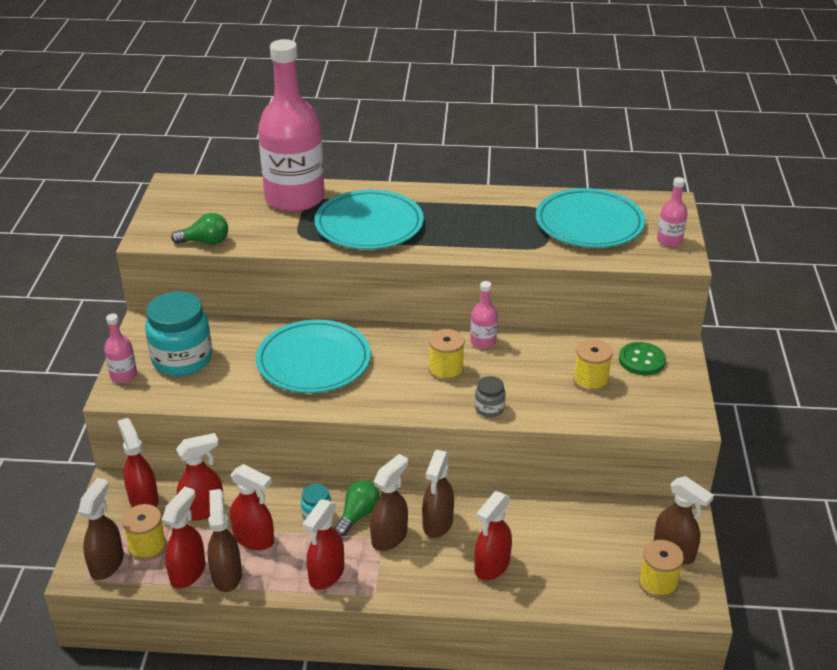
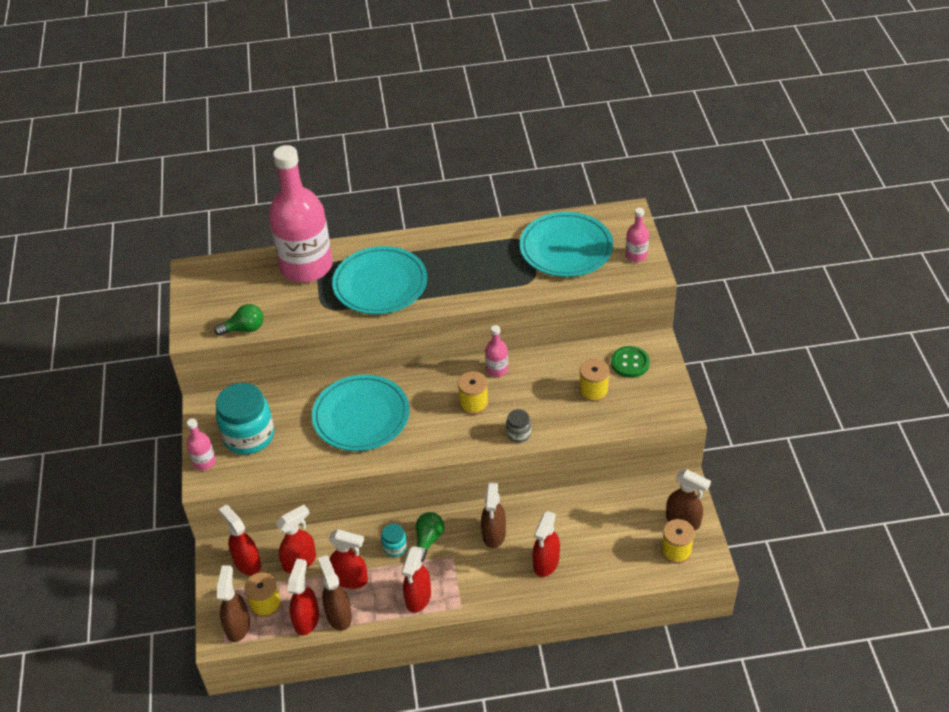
camera: 10 degrees left, 10 degrees up
brown spray bottle [370,454,408,551] -> none

